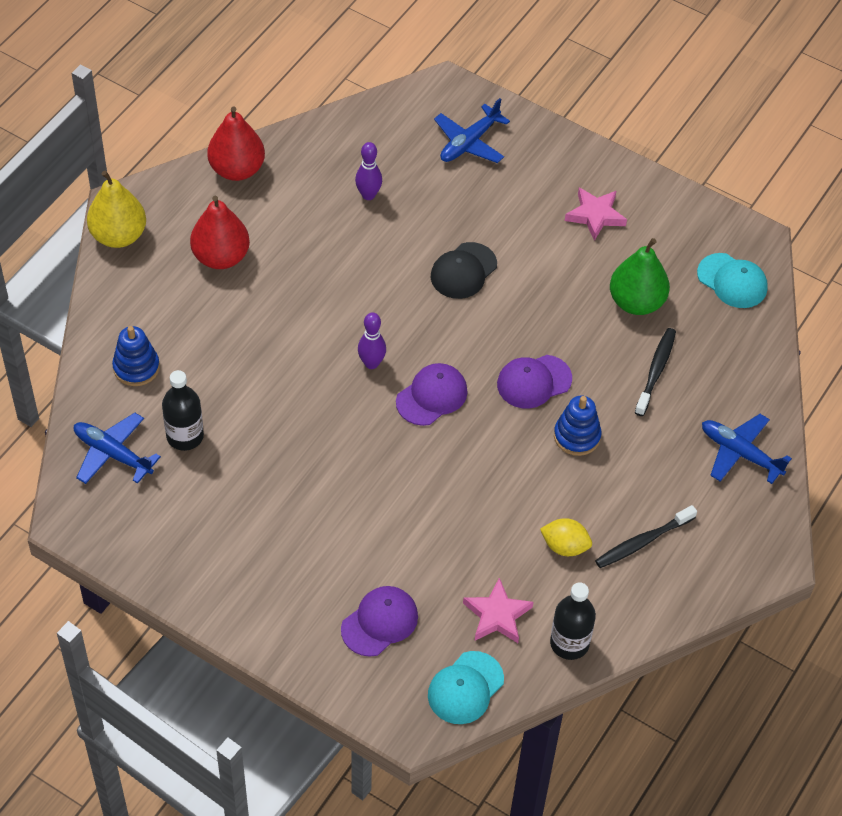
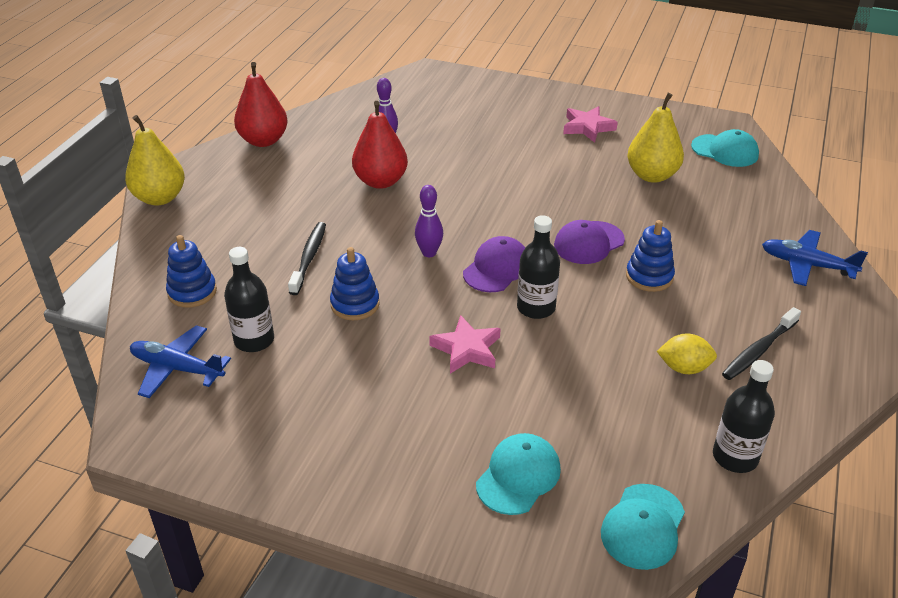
camera: 10 degrees left, 15 degrees down
red pear [190,196,250,269] -> red pear moved to [352,101,408,189]
purple cap [341,586,418,657] -> turquoise cap [476,433,561,515]
black cap [431,242,497,299] -> none
blue plane [434,98,510,163] -> none
pink star [463,578,533,643] -> pink star moved to [429,315,501,374]
green pear [610,238,670,315] -> yellow pear [627,93,684,183]
black toothbrush [635,328,676,416] -> black toothbrush moved to [288,222,326,295]
none -> blue stacking toy [330,247,380,320]
none -> black bottle [517,215,560,319]

